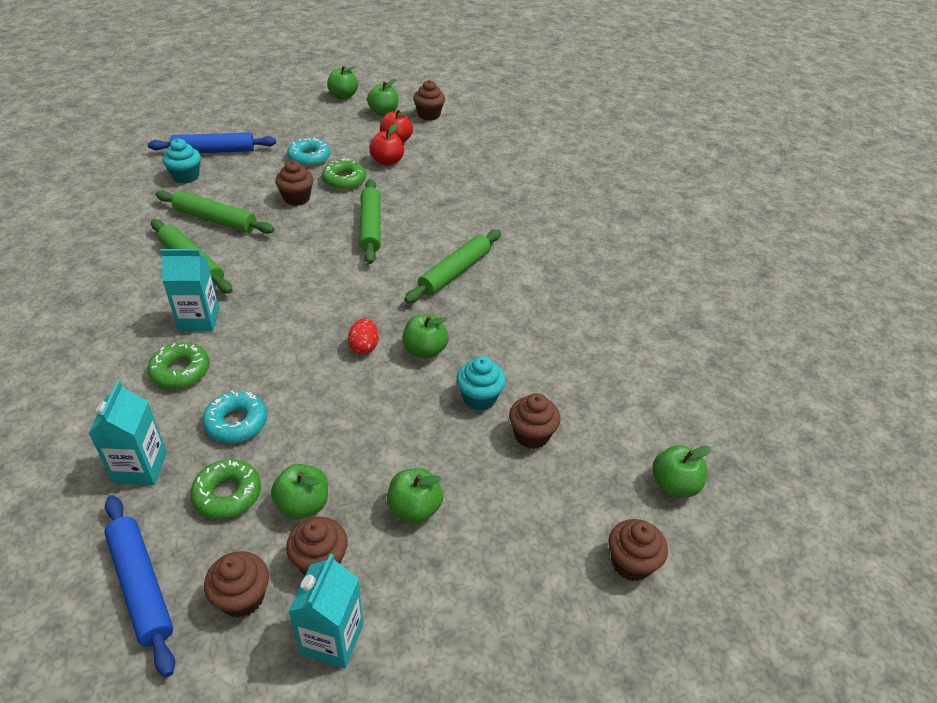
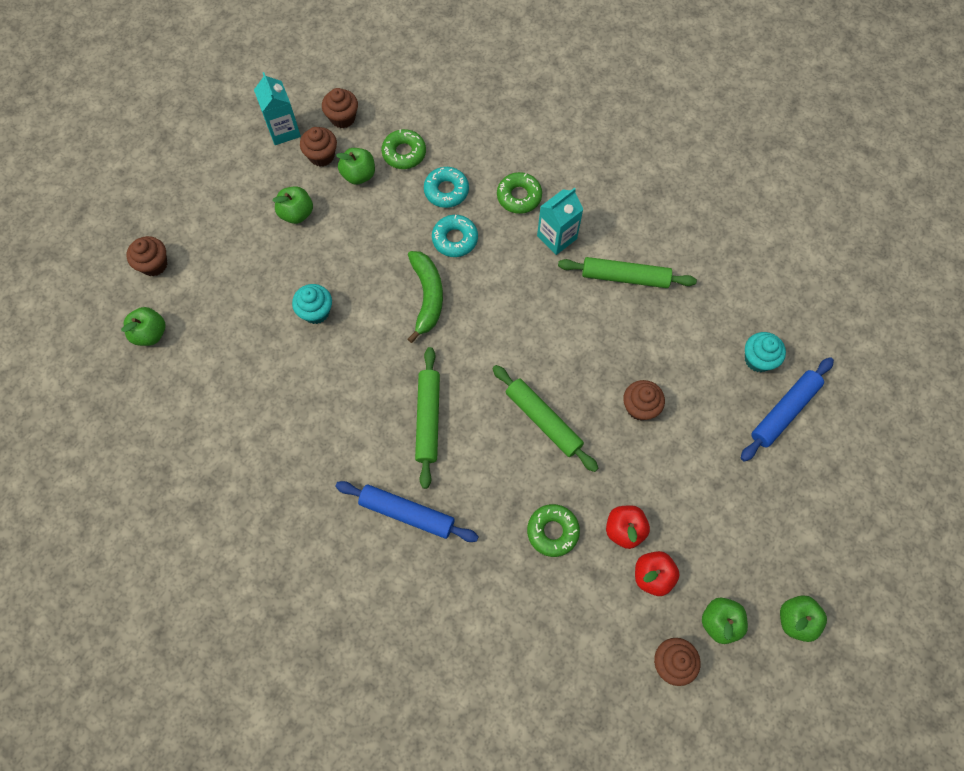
camera: 145 degrees right, 25 degrees up
turquoise carton [89,381,167,485] -> none
blue rolling pin [104,495,175,677] -> blue rolling pin moved to [335,481,479,542]
green rolling pin [155,190,275,234] -> none
turquoise donut [287,138,330,167] -> turquoise donut moved to [432,215,478,257]
green donut [322,158,366,190] -> green donut moved to [527,504,580,557]
red egg [348,318,379,355] -> green banana [408,251,443,343]
green apple [402,314,449,359] -> none
brown cupcake [509,393,561,449] -> none

